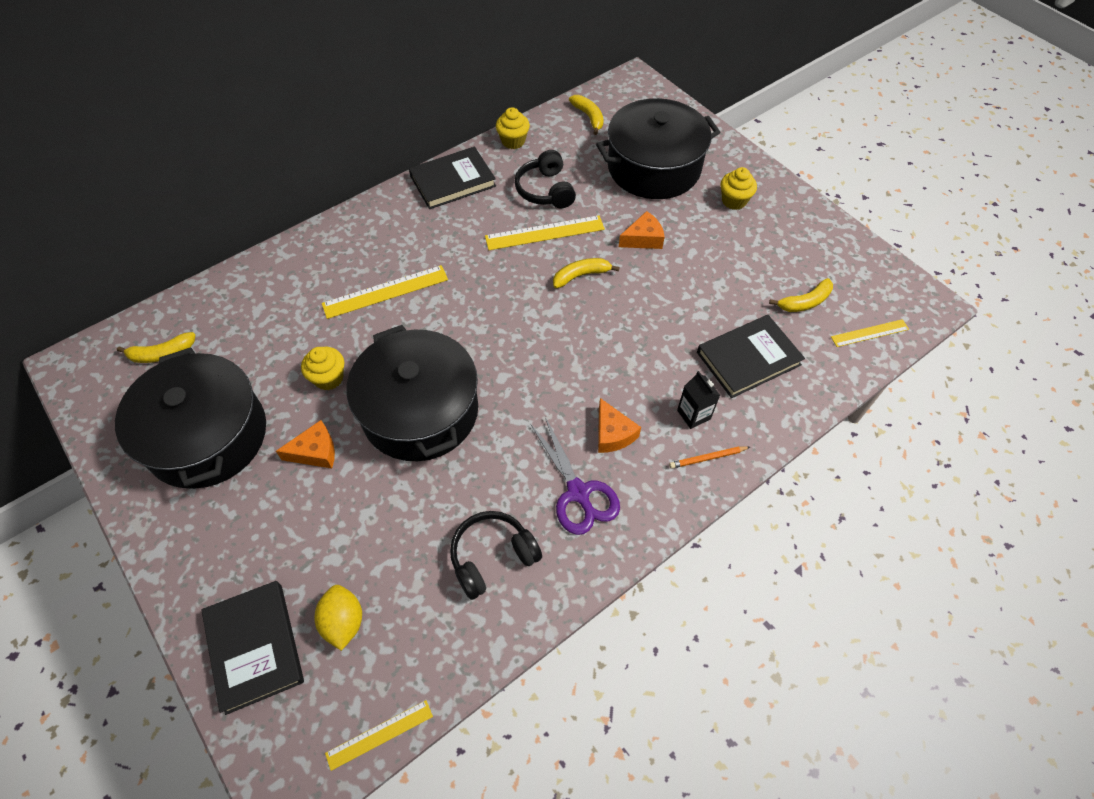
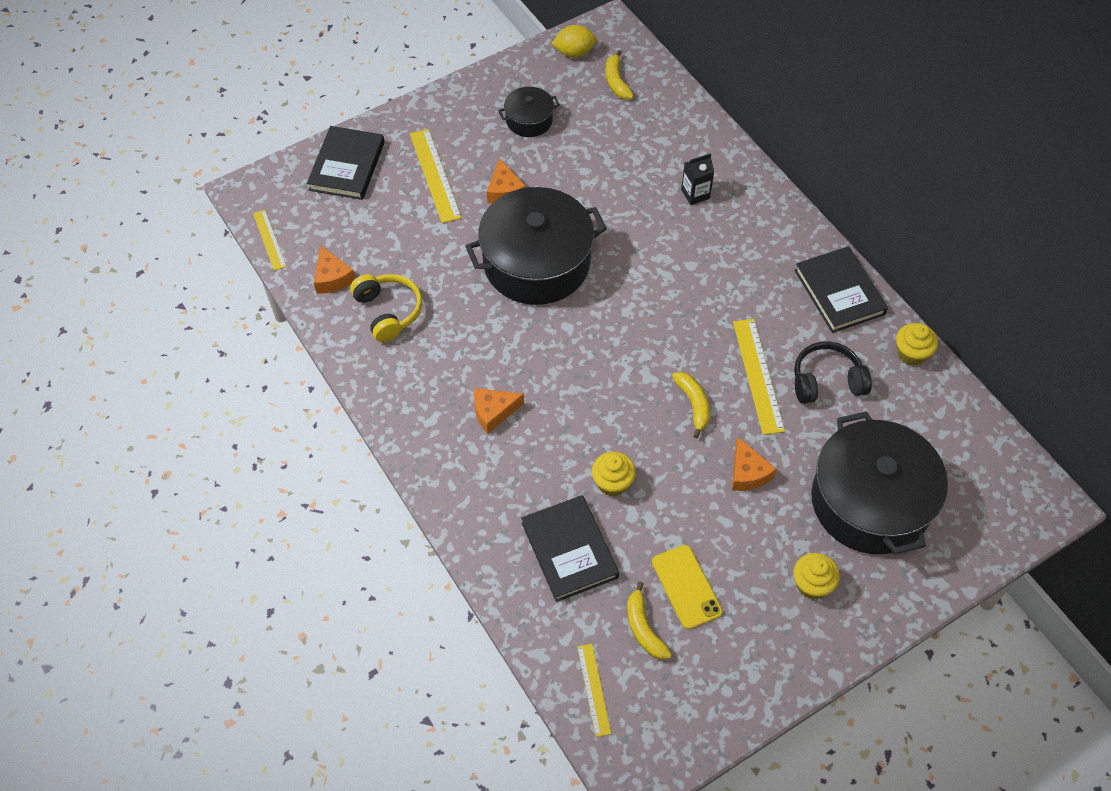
camera: 95 degrees right, 0 degrees up
black pot [115,347,266,489] -> black pot [498,87,560,137], size x0.47
black book [201,581,304,715] -> black book turned 60 degrees counterclockwise [307,126,385,200]
yellow cupcake [301,347,344,390] -> yellow cupcake moved to [592,452,636,497]
yellow lemon [314,585,362,651] -> yellow lemon moved to [551,25,597,58]
yellow ruler [322,265,448,319] -> yellow ruler moved to [410,129,462,223]
black headphones [450,511,542,600] -> yellow headphones [350,274,422,342]
purple scissors [530,417,620,535] -> none
yellow banana [569,95,604,135] -> none
orange pencil [669,446,750,469] -> none
black carton [677,371,720,429] -> black carton moved to [681,153,714,205]
none -> orange cheese [314,245,355,294]
none -> yellow phone [652,545,723,630]

